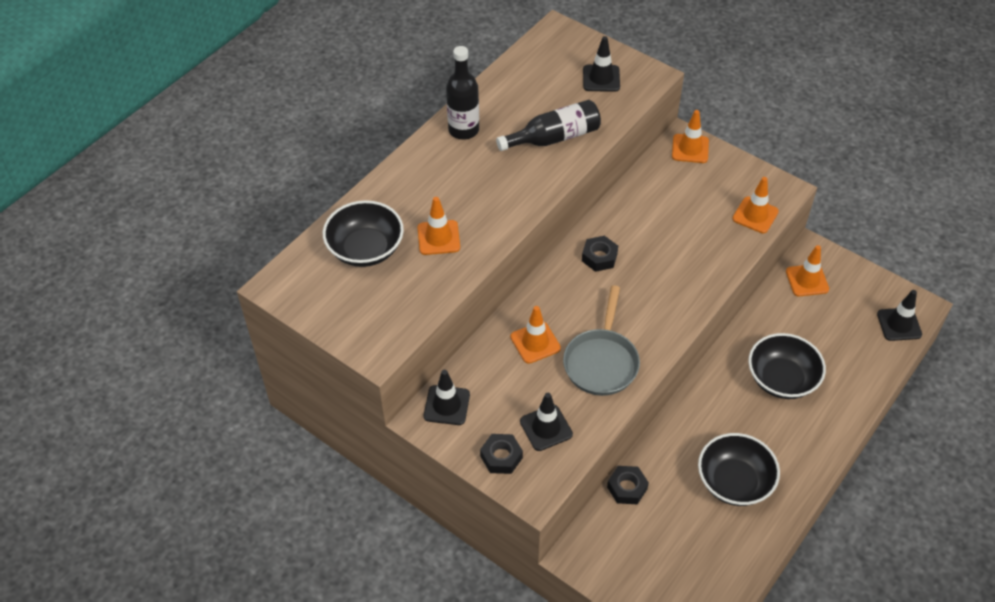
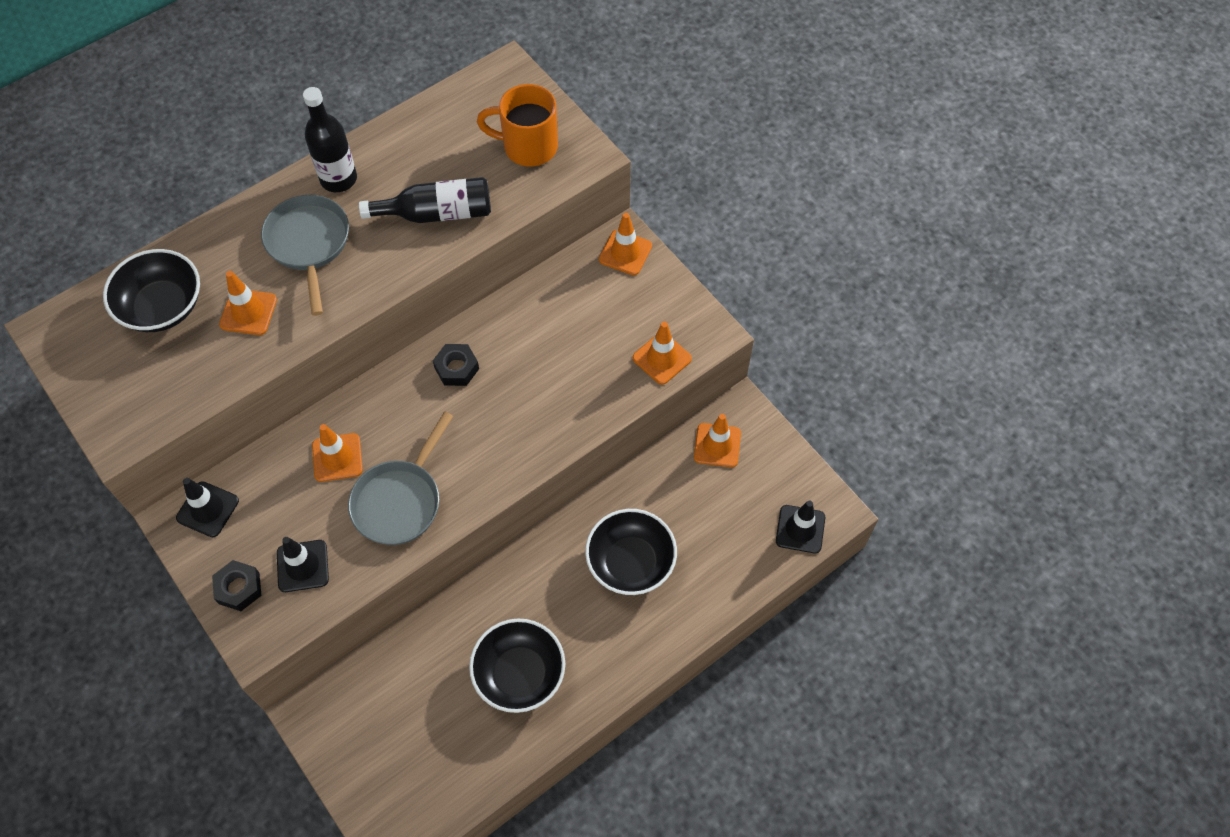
camera: 15 degrees right, 10 degrees up
black traffic cone [583,36,620,92] -> orange mug [477,84,558,167]
black nut [607,466,649,504] -> none
none -> grey pan [261,195,349,316]

